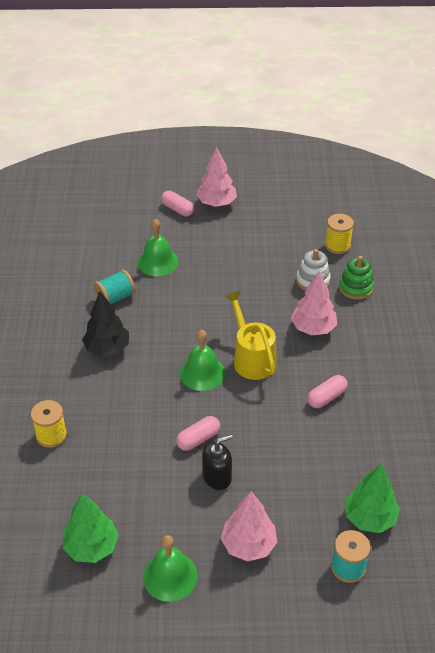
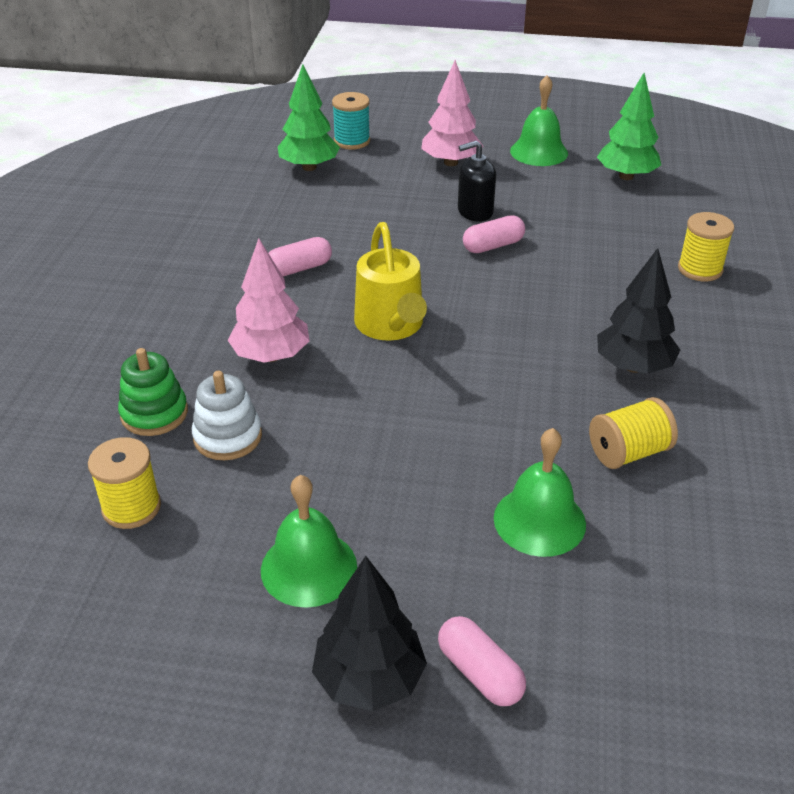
camera: 170 degrees left, 5 degrees down
turquoise spool [93,269,136,304] -> yellow spool [589,397,678,469]
green bell [180,330,225,391] -> green bell moved to [261,475,357,608]
pink tree [196,147,237,207] -> black tree [312,556,427,711]

